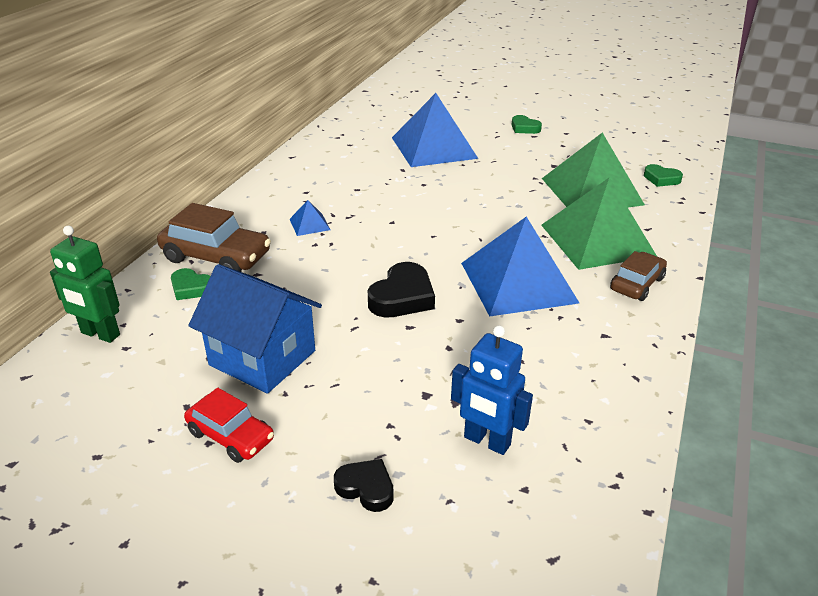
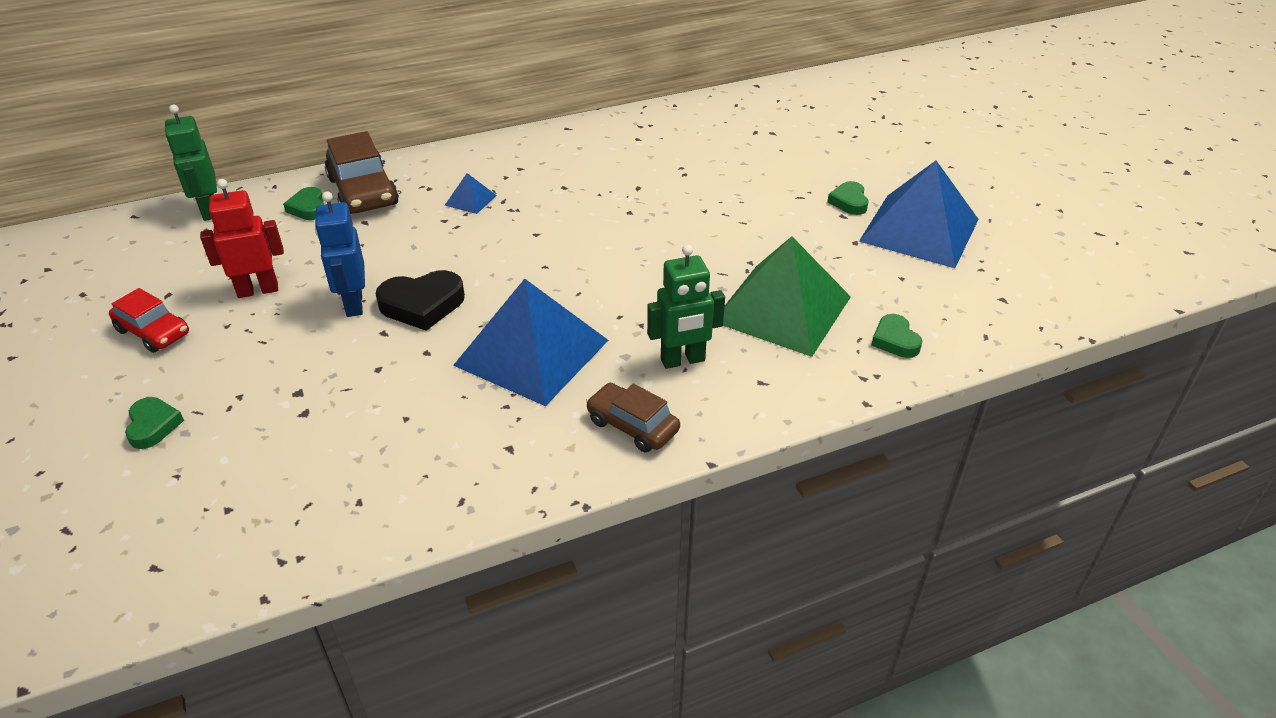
camera: 45 degrees right, 5 degrees up
red car [184,388,274,463] -> red car turned 45 degrees counterclockwise [109,288,189,353]
blue house [188,264,322,394] -> red robot [200,179,284,298]
black heart [334,459,394,512] -> green heart [125,397,184,449]
blue pyramid [392,93,478,167] -> blue pyramid moved to [859,161,979,268]
blue robot [451,325,533,455] -> blue robot moved to [315,192,365,317]
green pyramid [541,177,657,270] -> green robot [647,244,725,369]
brown car [610,251,667,301] -> brown car turned 135 degrees counterclockwise [586,383,680,453]

